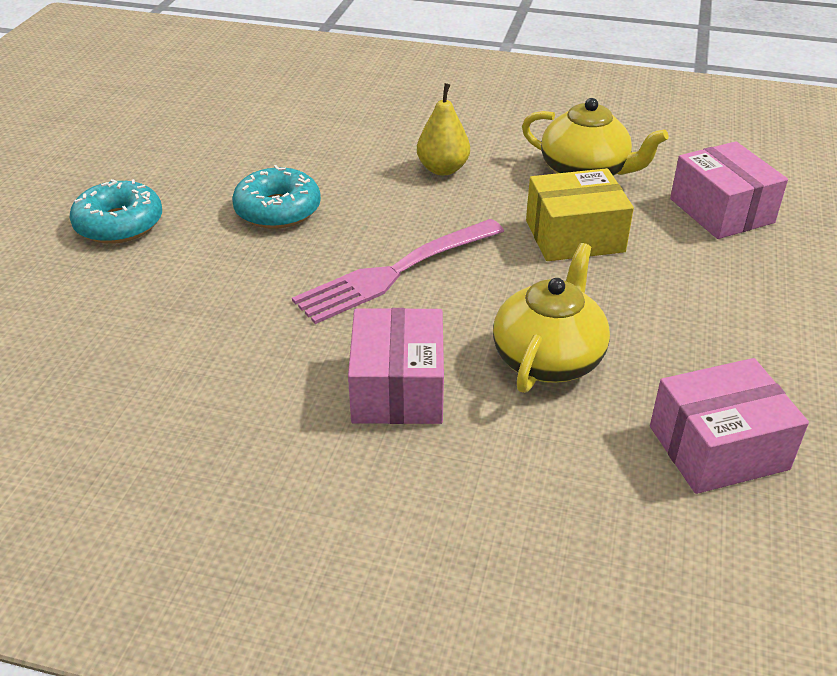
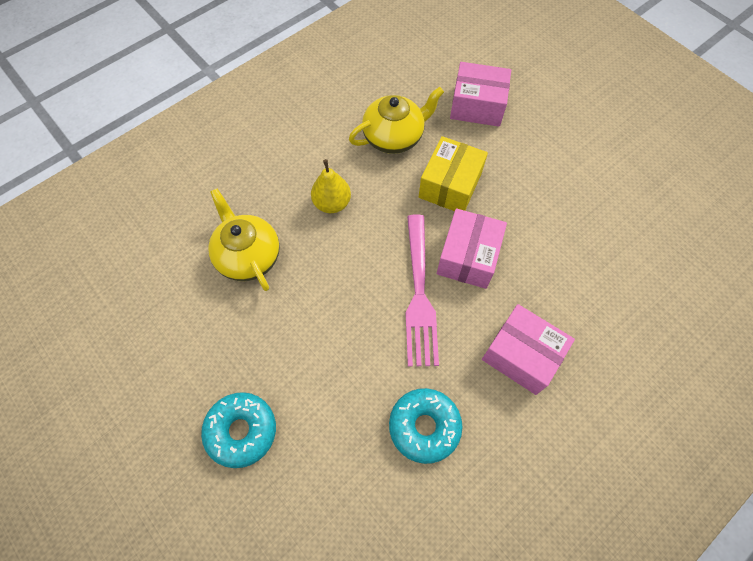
camera: 55 degrees left, 25 degrees up
turquoise donut [232,165,321,229] -> turquoise donut moved to [389,388,463,464]
yellow teapot [493,243,610,393] -> yellow teapot moved to [208,189,280,291]
pink box [650,358,809,494] -> pink box moved to [437,209,507,289]

